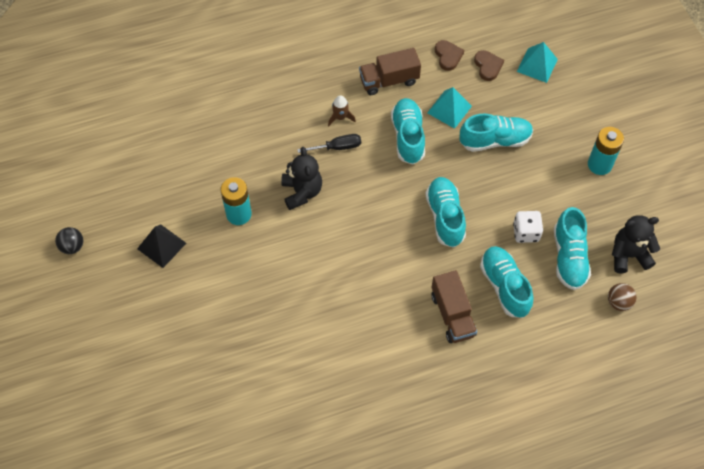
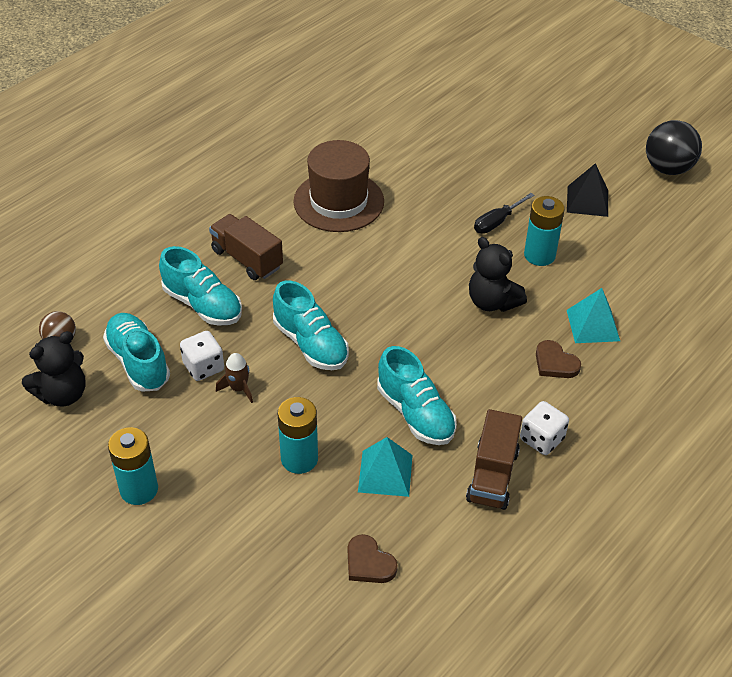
camera: 150 degrees right, 15 degrees down
black ball [55,227,83,254] -> black ball [646,120,702,175], size x1.77
black screwdriver [297,134,361,153] -> black screwdriver moved to [474,193,534,234]
brown rocket [328,96,356,126] -> brown rocket moved to [216,353,253,403]
brown truck [359,48,421,95] -> brown truck turned 150 degrees clockwise [466,409,522,510]
brown heart [435,40,464,71] -> brown heart moved to [536,340,581,378]
turquoise shoe [460,113,533,152] -> turquoise battery [278,397,318,474]
turquoise pyramid [517,42,558,83] -> turquoise pyramid moved to [567,288,620,343]
none -> brown hat [293,140,384,232]
none -> white dice [520,401,569,455]

